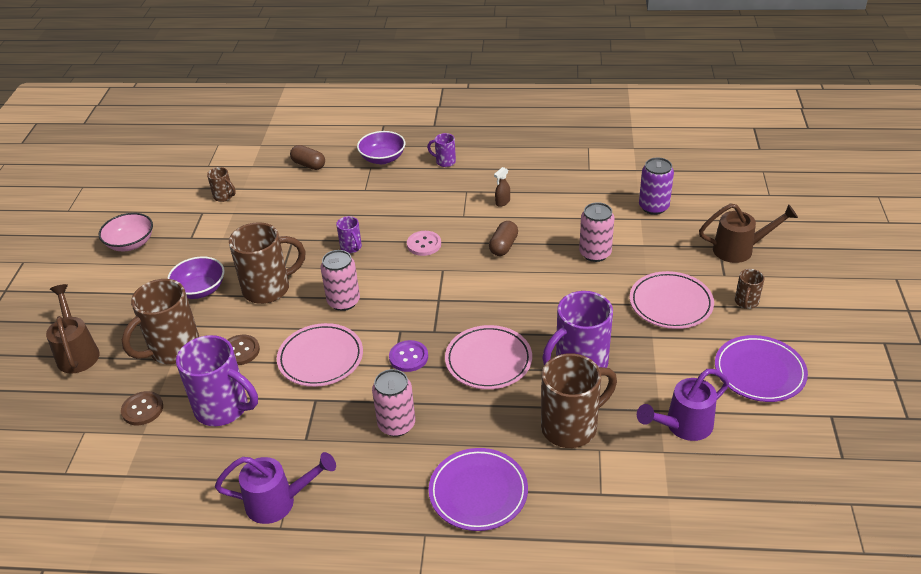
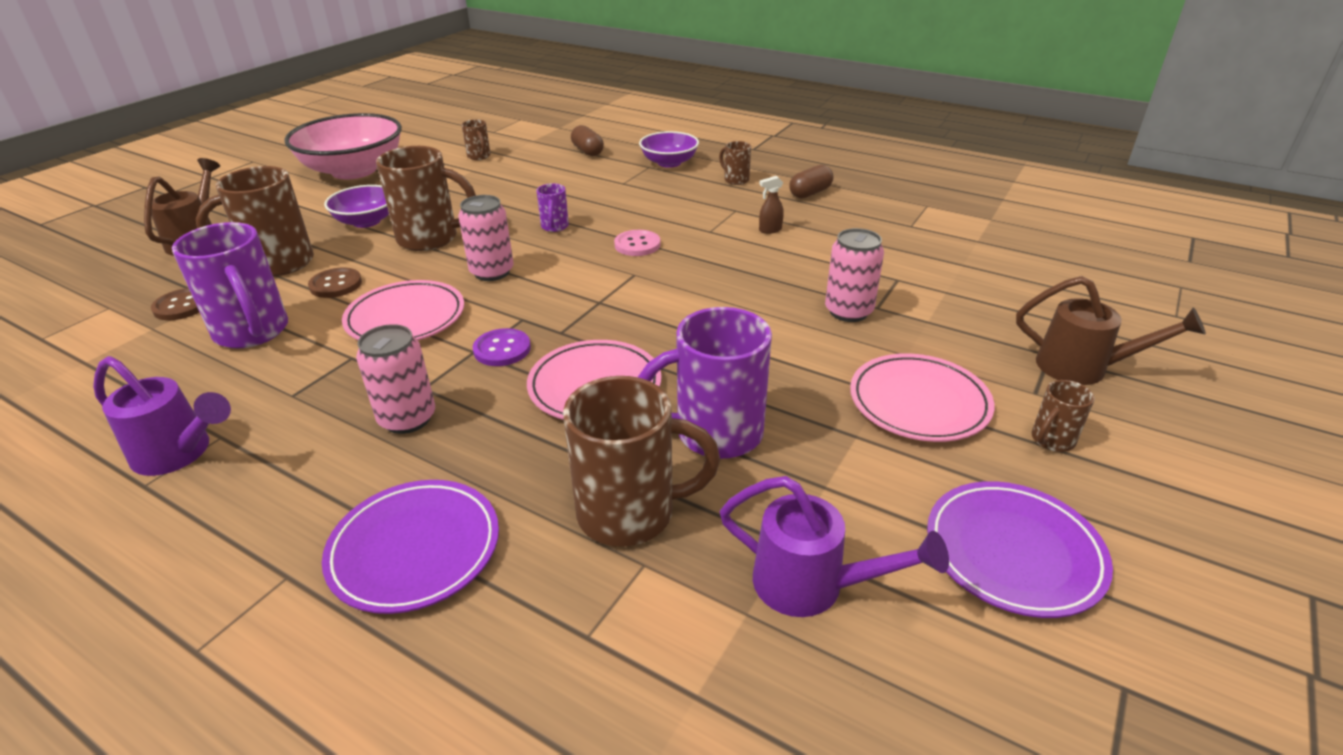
camera: 25 degrees right, 5 degrees down
pink bowl [99,213,153,251] -> pink bowl [284,113,402,179], size x1.82
purple mug [427,133,456,167] -> brown mug [719,141,751,185]
brown capsule [489,221,518,256] -> brown capsule moved to [789,165,833,199]
purple watering can [637,369,729,441] -> purple watering can turned 150 degrees counterclockwise [719,476,949,617]
purple can [639,158,674,215] -> none

